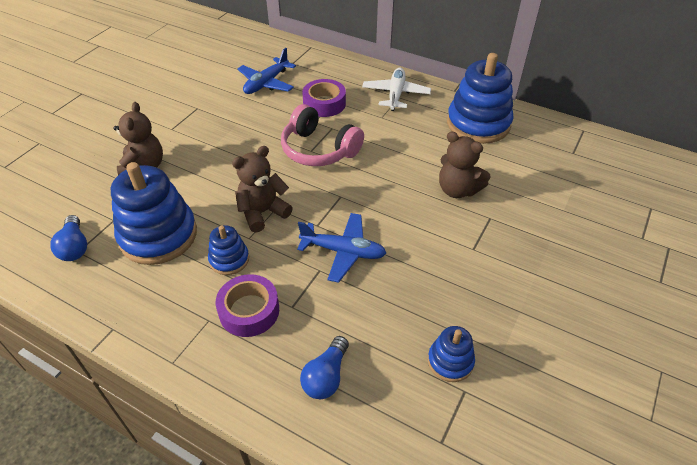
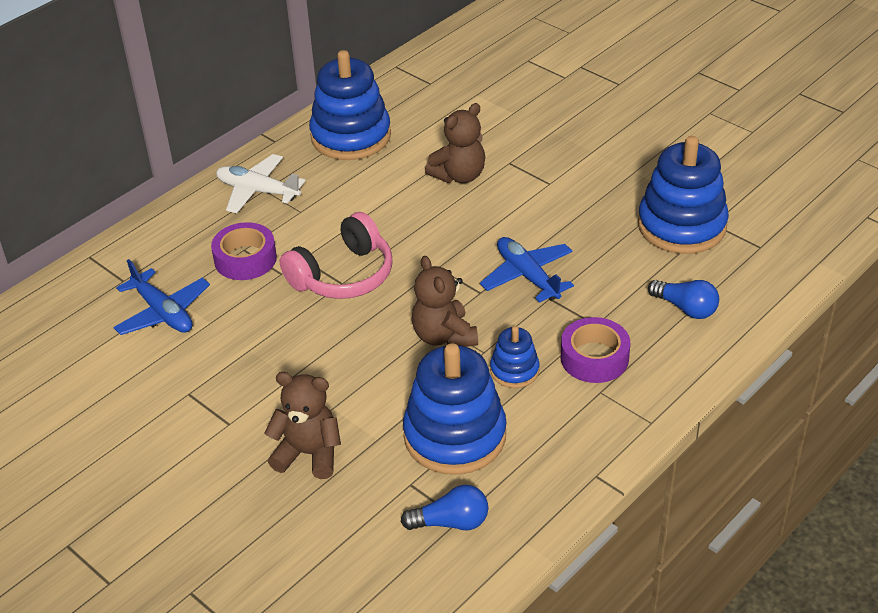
camera: 75 degrees left, 5 degrees down
blue plane [297,213,386,283] -> blue plane turned 60 degrees counterclockwise [480,237,574,303]
blue stacking toy [428,326,475,382] -> blue stacking toy [638,136,729,254], size x2.00

